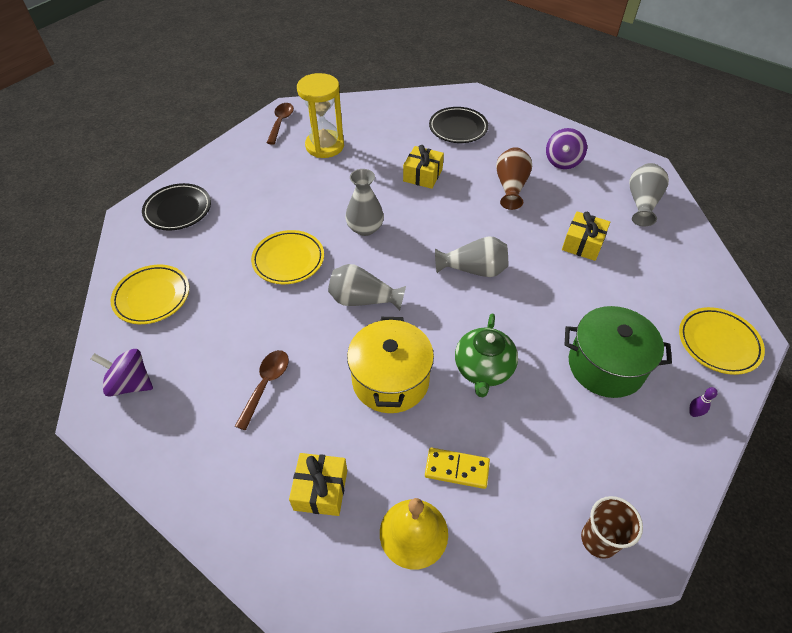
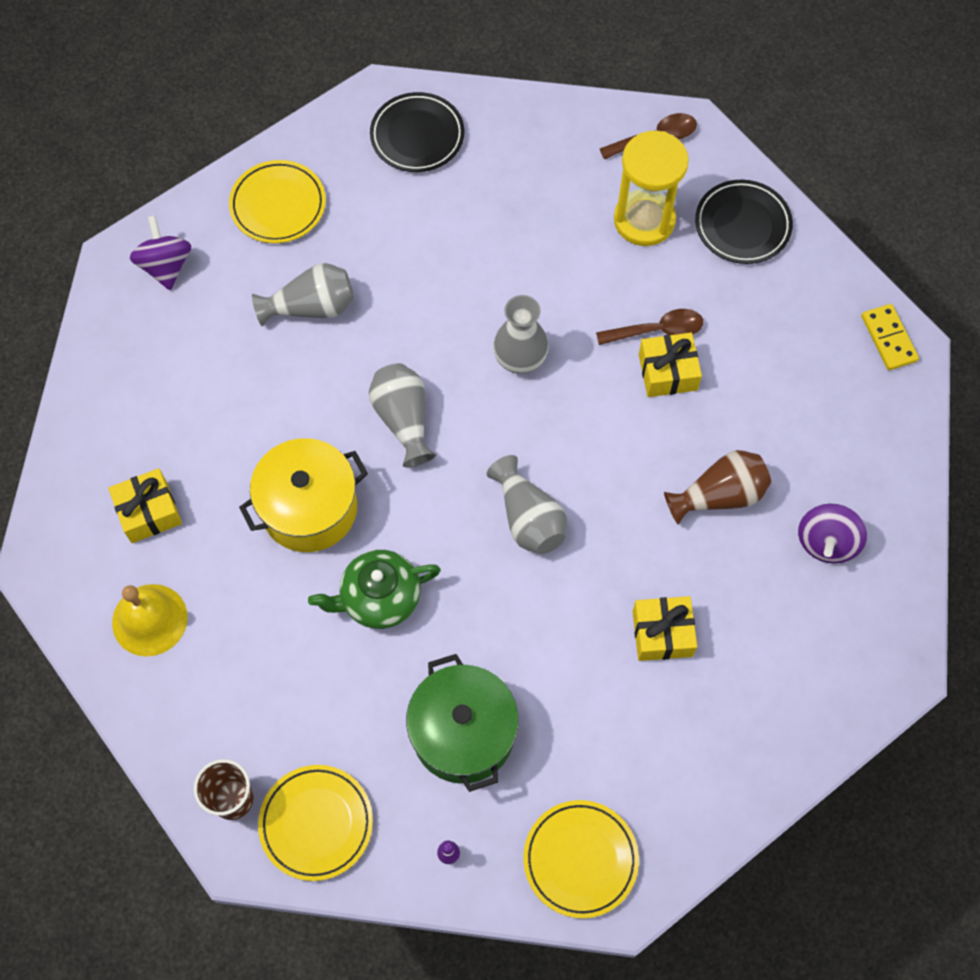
camera: 60 degrees right, 15 degrees up
brown spoon [235,350,289,430] -> brown spoon moved to [596,309,703,345]
yellow plate [251,230,324,284] -> yellow plate moved to [258,765,373,881]
yellow domino [425,448,490,489] -> yellow domino moved to [861,304,919,370]
black plate [429,107,488,143] -> black plate moved to [695,179,793,264]
purple spinning top [546,128,587,169] -> purple spinning top turned 60 degrees counterclockwise [798,504,867,564]
grey vase [629,163,669,227] -> grey vase moved to [252,263,354,327]

